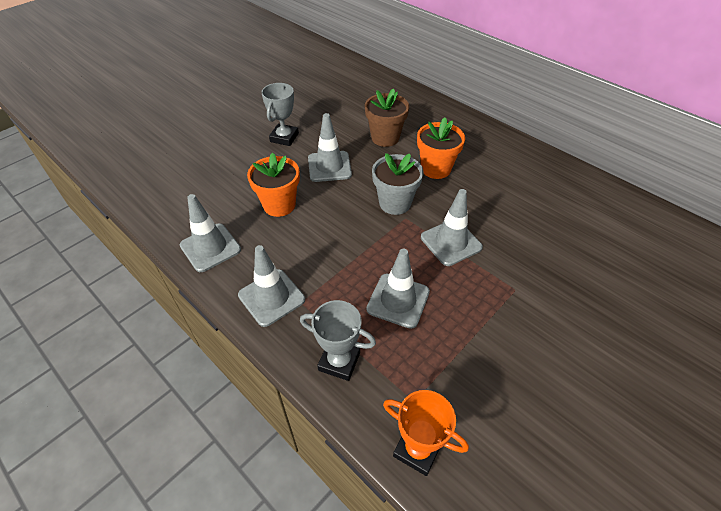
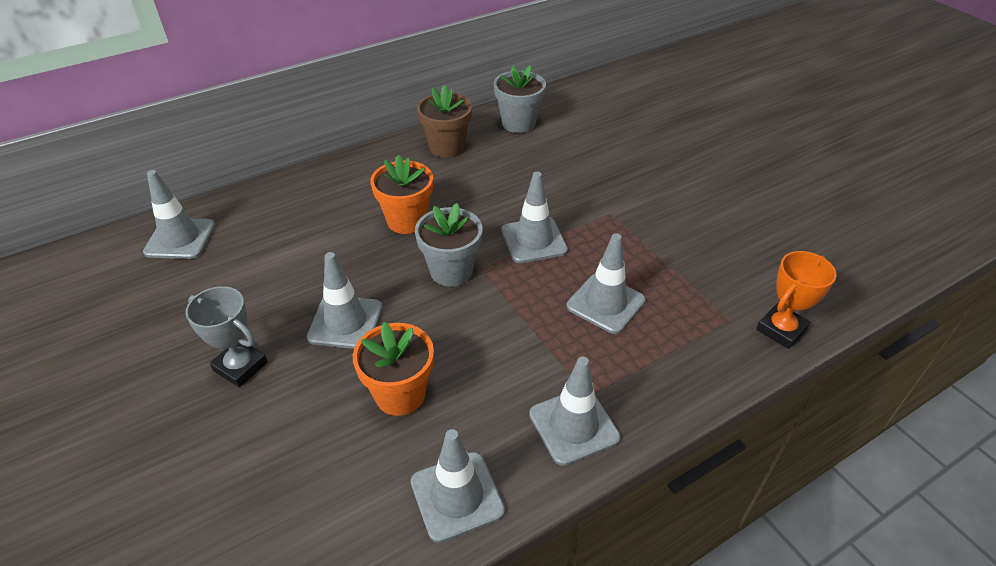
camera: 75 degrees left, 5 degrees down
grey trophy [300,300,376,381] -> none
brown flower pot [365,88,409,147] -> brown flower pot moved to [417,85,472,158]
none -> grey traffic cone [143,170,215,259]
none -> grey flower pot [494,65,546,133]

